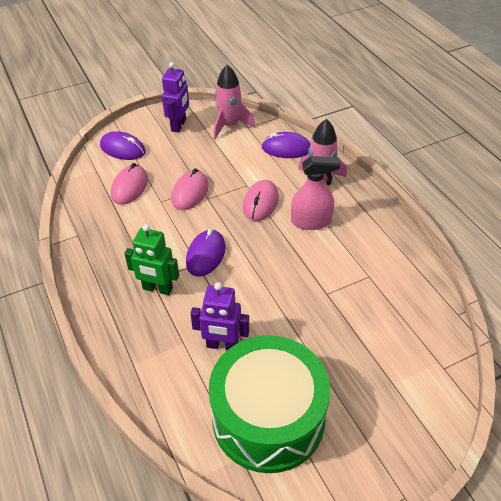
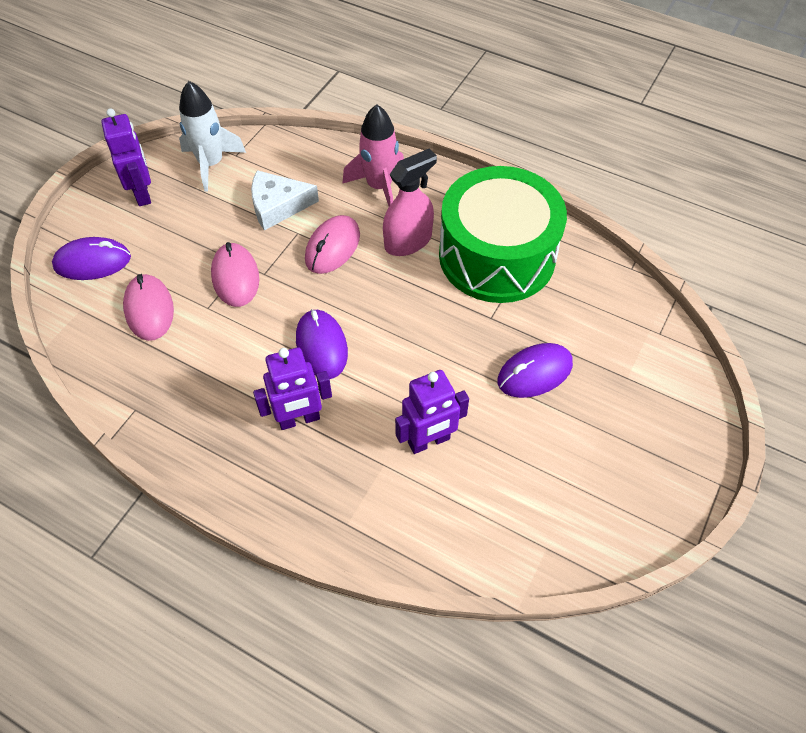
camera: 35 degrees left, 10 degrees up
green robot [124,224,179,295] -> purple robot [253,347,332,430]
green drum [209,335,330,473] -> green drum moved to [439,166,567,303]
pink rocket [213,64,255,139] -> white rocket [179,81,246,192]
pink mouse [243,180,279,221] -> pink mouse turned 45 degrees clockwise [305,215,360,274]
purple mouse [262,132,311,158] -> purple mouse moved to [497,343,573,398]
none -> white cheese [251,170,319,231]

